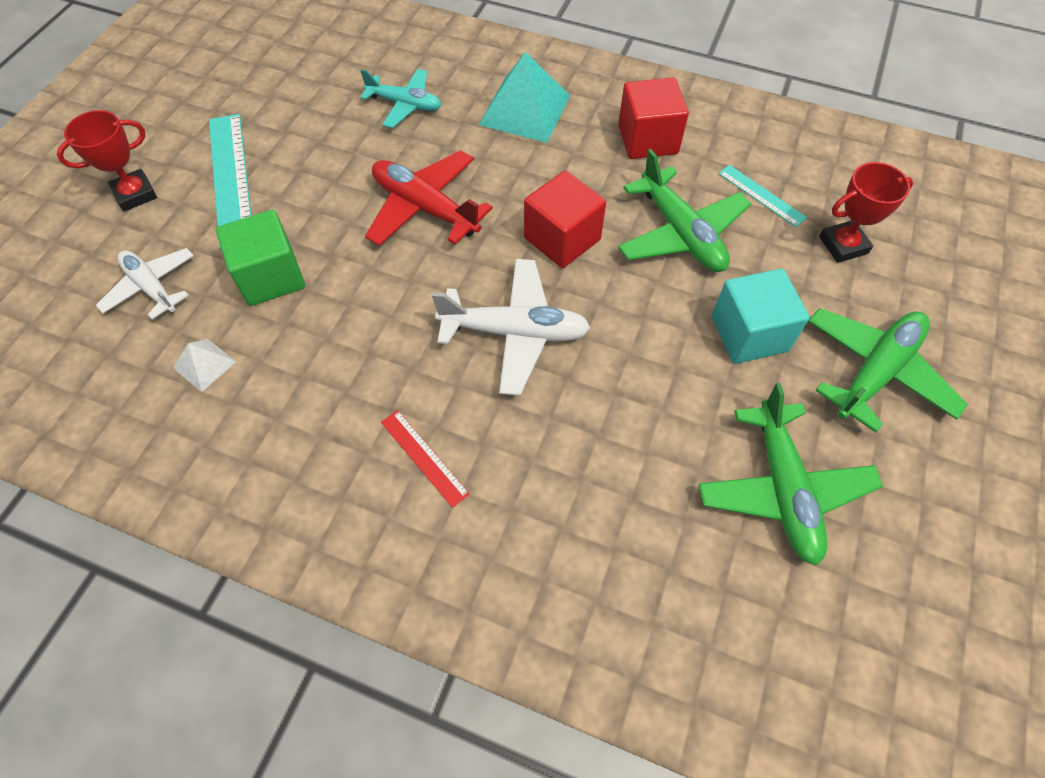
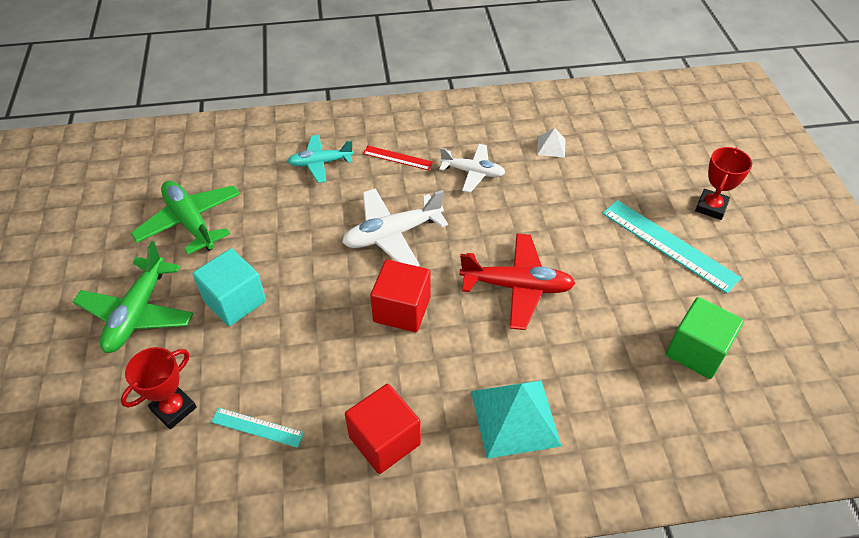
camera: 150 degrees right, 10 degrees down
white plane [96,248,194,319] -> white plane moved to [439,144,505,193]
green cube [216,210,305,306] -> green cube moved to [666,297,744,379]
turquoise plane [360,69,441,128] -> turquoise plane moved to [287,135,354,183]
green plane [618,149,751,272] -> none

